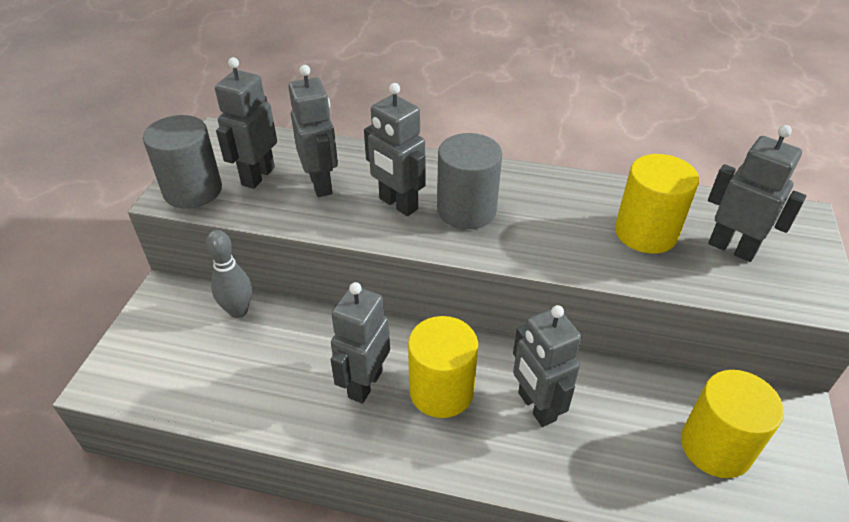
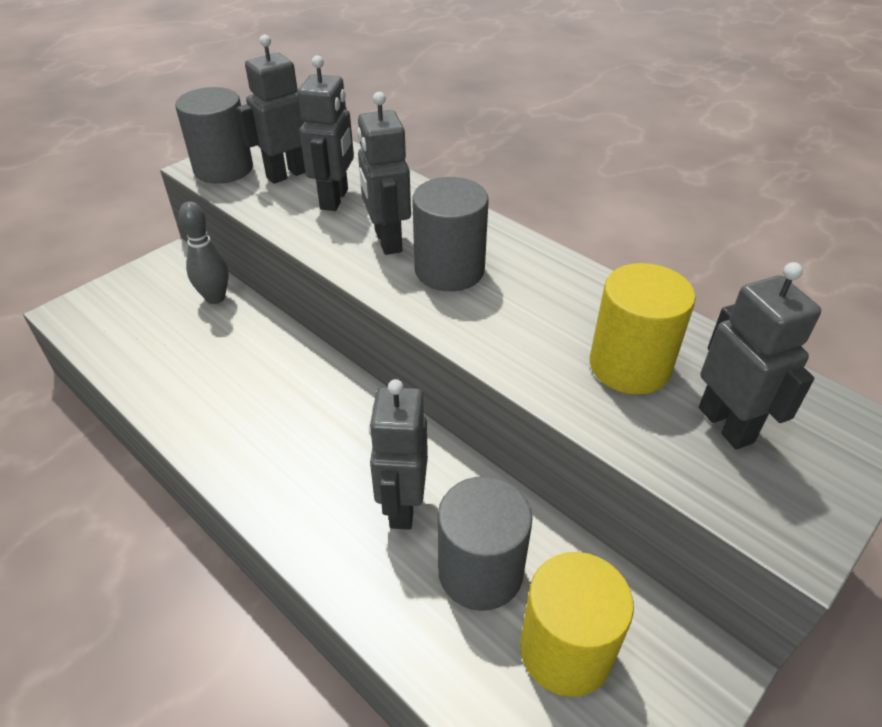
camera: 30 degrees right, 0 degrees up
grey robot [331,282,390,403] -> none
yellow cylinder [408,316,478,418] -> none
none -> grey cylinder [438,476,532,611]

